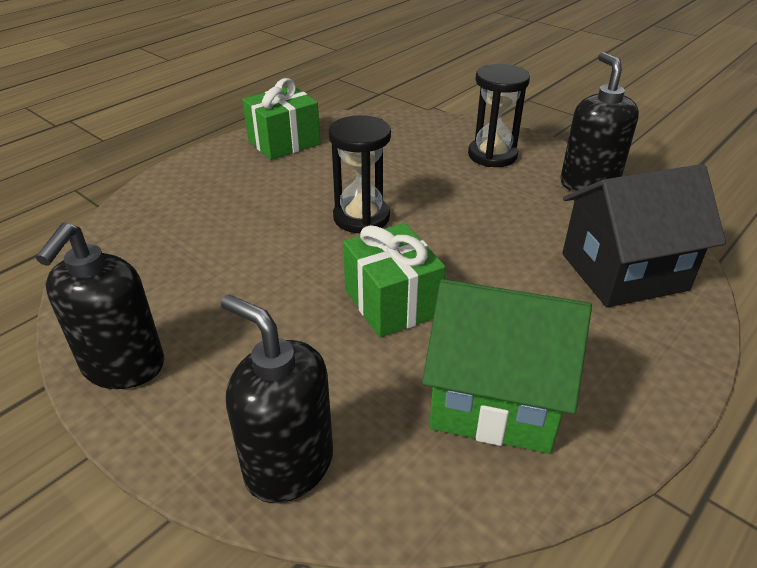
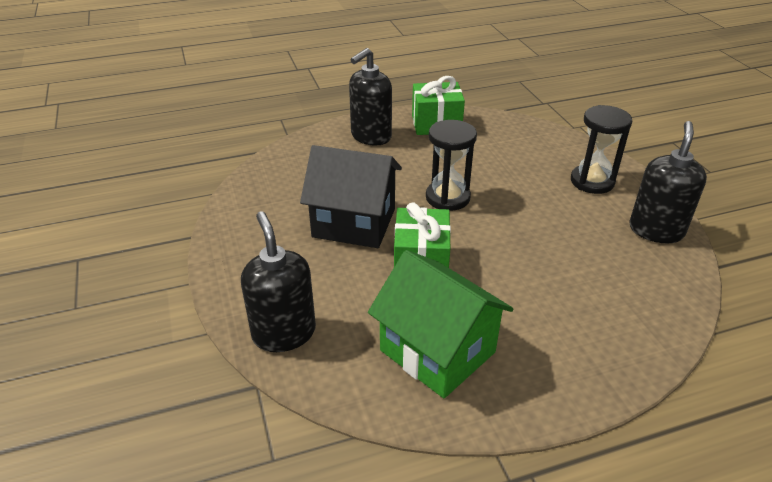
camera: 30 degrees right, 0 degrees up
black soap dispenser [36,222,164,389] -> black soap dispenser moved to [349,48,392,145]
black house [562,164,726,307] -> black house moved to [300,145,402,248]

